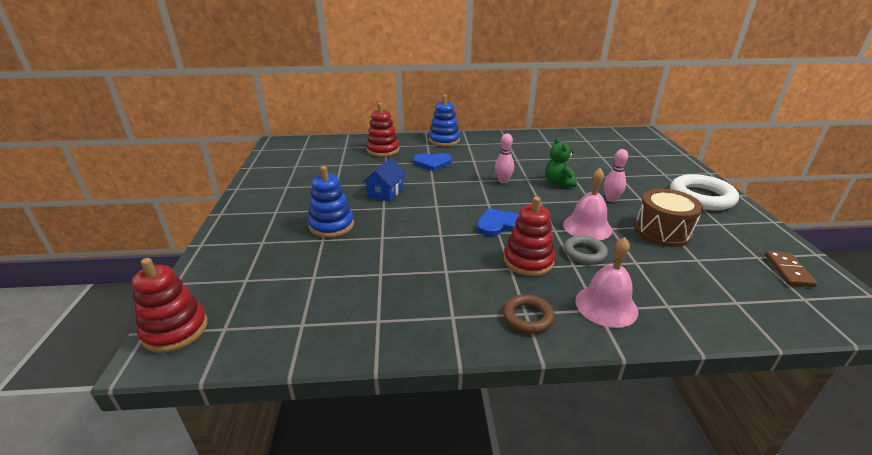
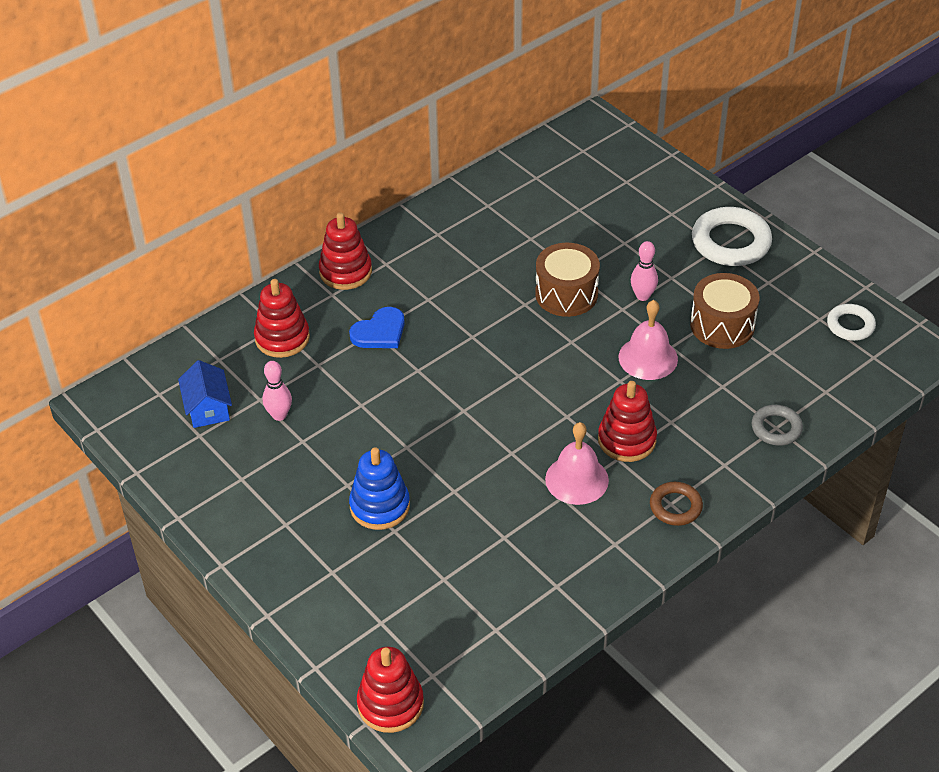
camera: 35 degrees left, 15 degrees up
blue house [362,157,406,201] -> blue house moved to [178,360,232,428]
blue stacking toy [429,95,460,146] -> red stacking toy [319,212,372,290]
blue heart [477,208,519,236] -> none
pink bowling pin [495,133,514,184] -> pink bowling pin moved to [262,361,292,421]
green teddy bear [545,138,577,187] -> brown drum [535,243,600,317]
grey ring [564,235,608,264] -> grey ring moved to [752,405,803,446]
pink bell [575,237,638,328] -> pink bell moved to [545,422,609,505]
brown domino [765,251,817,287] -> white ring [827,304,876,341]

